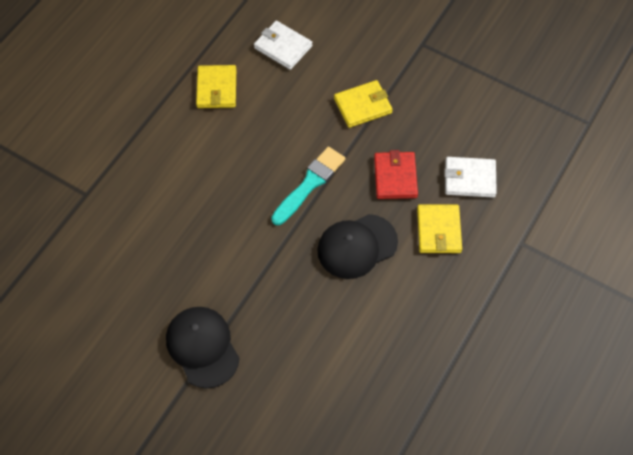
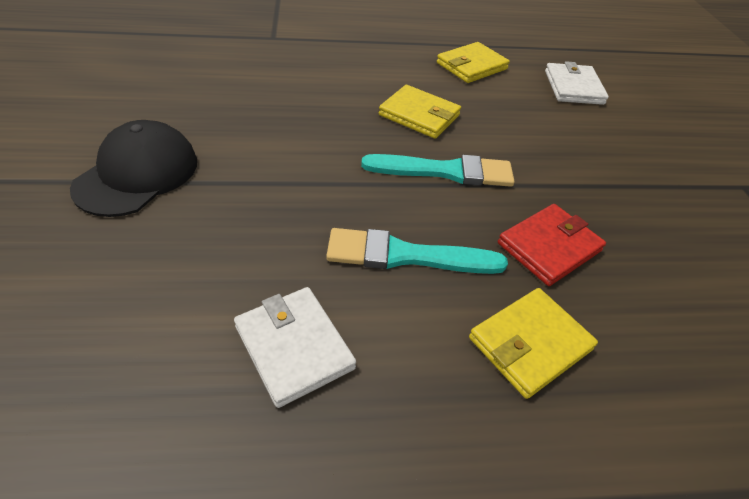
camera: 50 degrees right, 15 degrees down
black cap [317,214,398,279] -> turquoise brush [326,228,508,274]
yellow wallet [334,80,393,128] -> yellow wallet moved to [379,85,461,139]
white wallet [445,157,497,198] -> white wallet moved to [234,287,356,408]

